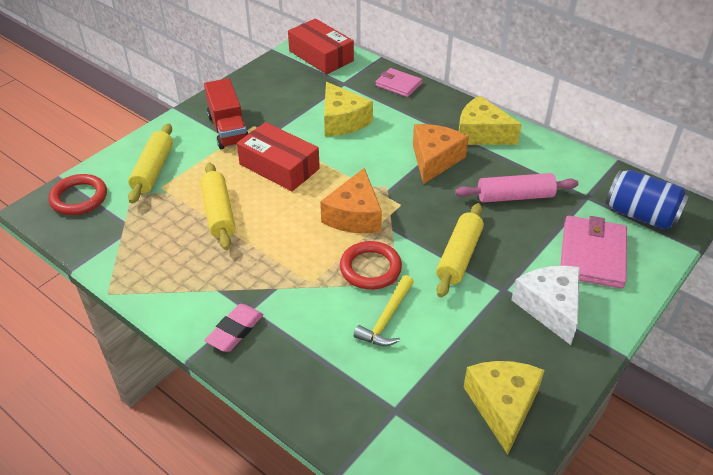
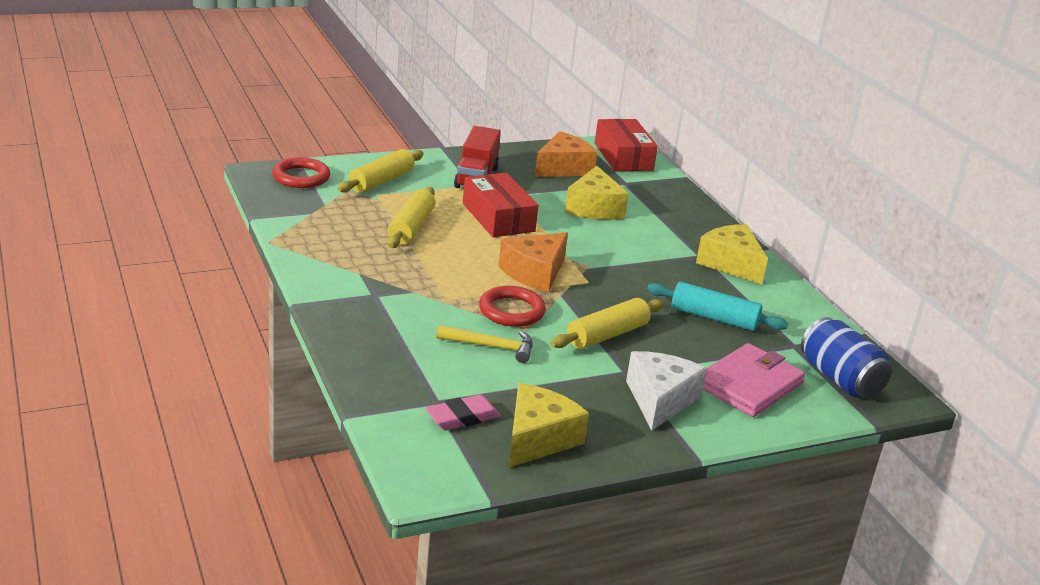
camera: 25 degrees right, 15 degrees down
pink eraser [204,304,263,352] -> pink eraser moved to [425,394,501,431]
yellow hammer [354,275,414,346] -> yellow hammer turned 135 degrees counterclockwise [437,325,533,363]
pink wallet [375,68,422,97] -> none
orange cheese [413,124,469,184] -> orange cheese moved to [535,131,598,177]
pink rolling pin [455,173,579,203] -> turquoise rolling pin [647,282,788,331]

